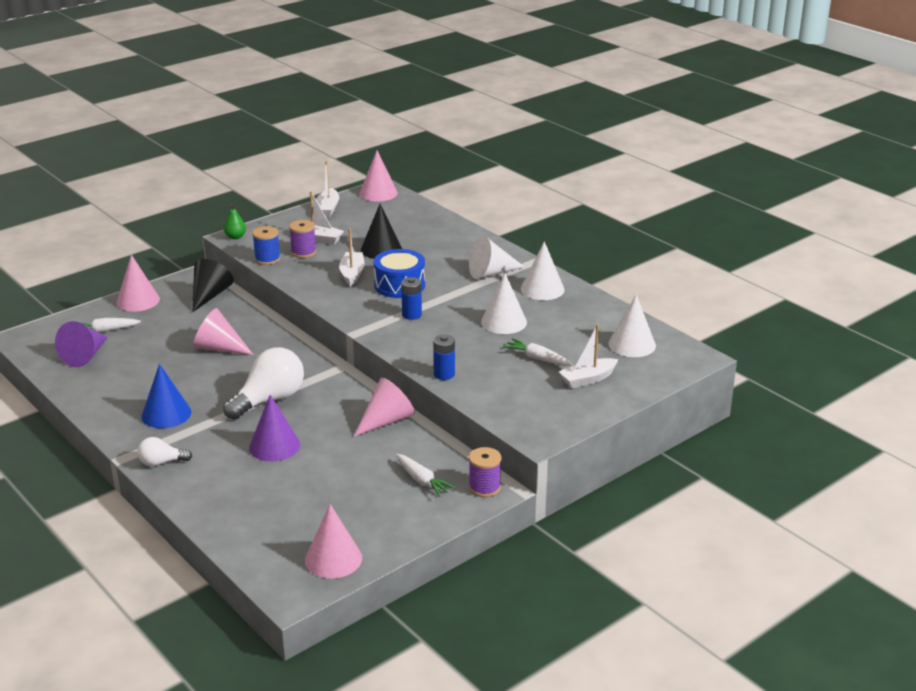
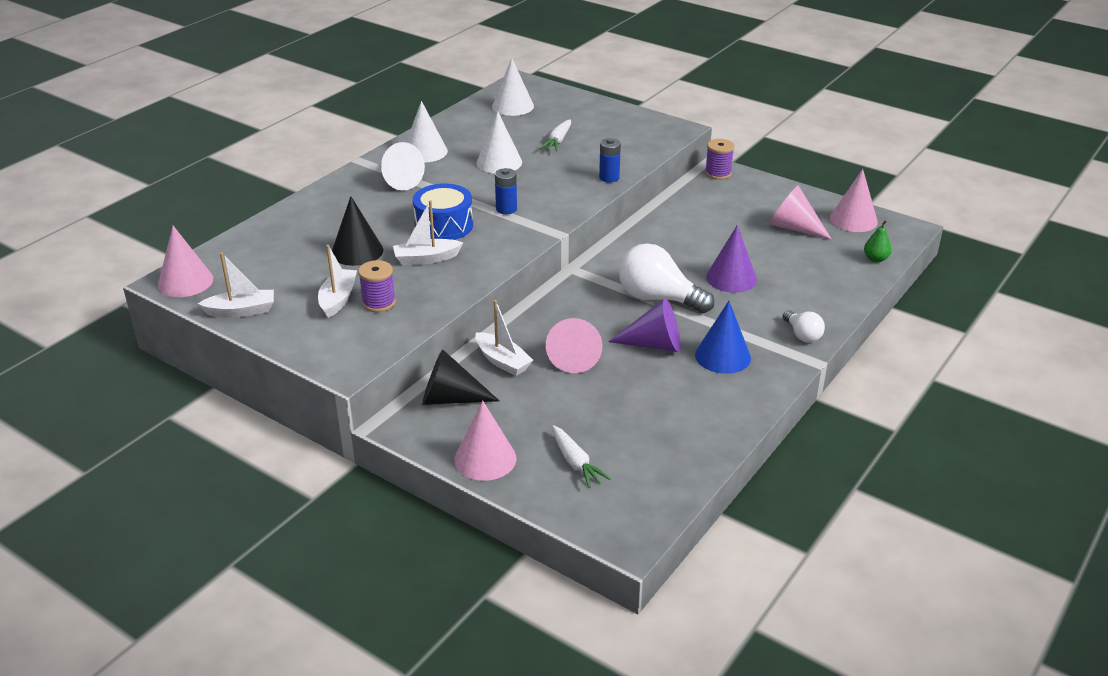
camera: 105 degrees left, 5 degrees up
purple cone [55,321,108,367] -> purple cone moved to [608,298,681,352]
green pear [224,204,246,239] -> green pear moved to [864,220,892,262]
blue spool [252,226,280,265] -> none
pink cone [354,378,415,437] -> pink cone moved to [769,185,832,240]
white carrot [396,454,456,497] -> none
white boat [559,324,618,388] -> white boat moved to [475,300,533,376]

